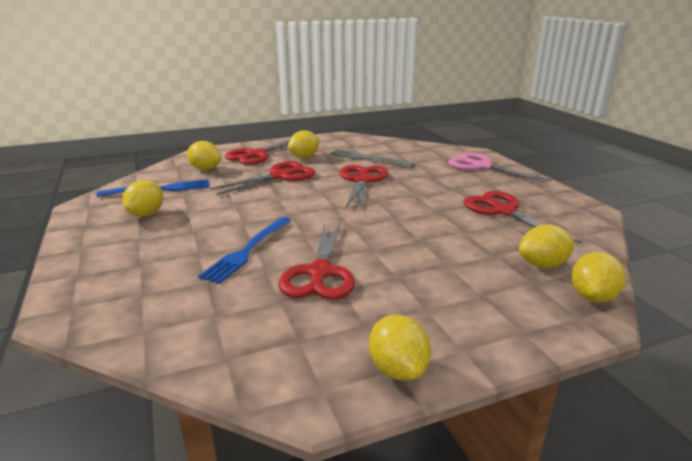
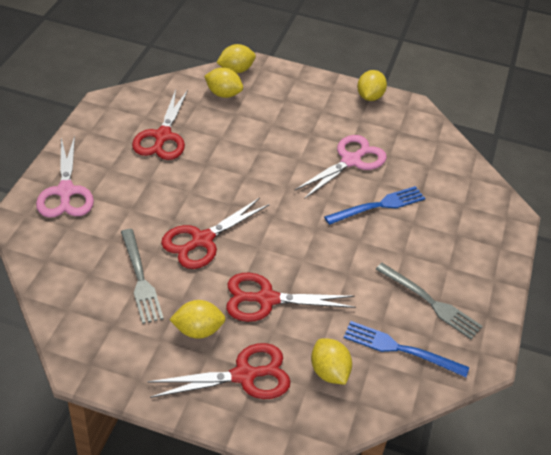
camera: 145 degrees left, 20 degrees up
yellow lemon [122,180,163,217] -> grey fork [375,263,483,339]
red scissors [278,223,355,299] -> pink scissors [294,135,387,199]

